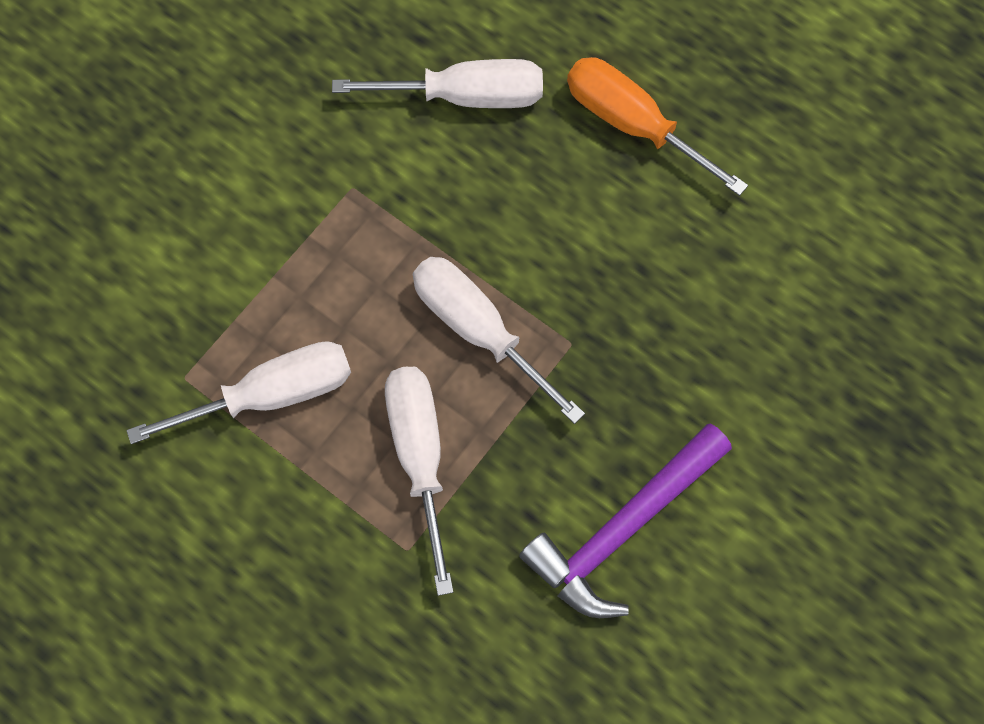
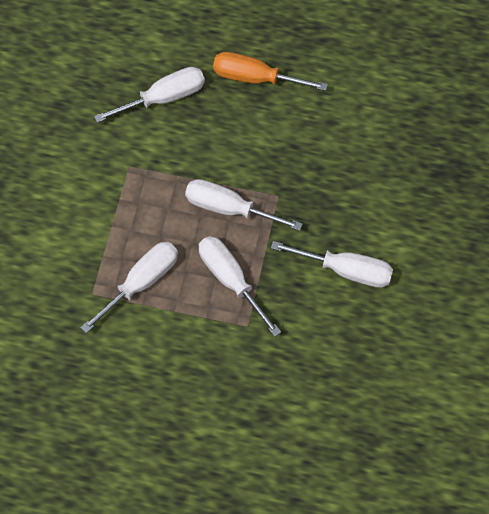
camera: 25 degrees left, 5 degrees down
purple hammer [519,424,732,618] -> white screwdriver [271,241,393,288]

